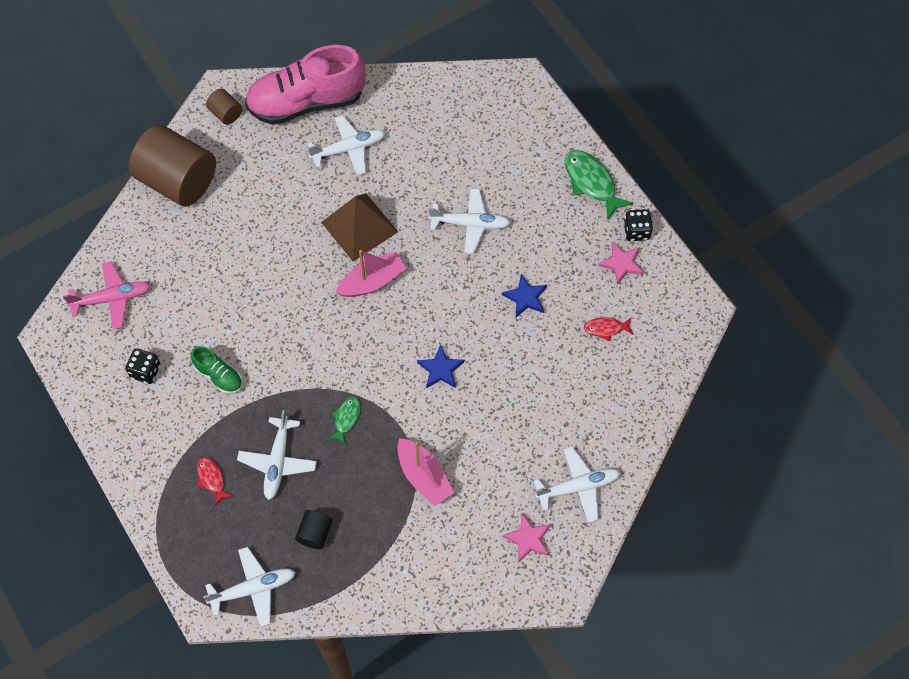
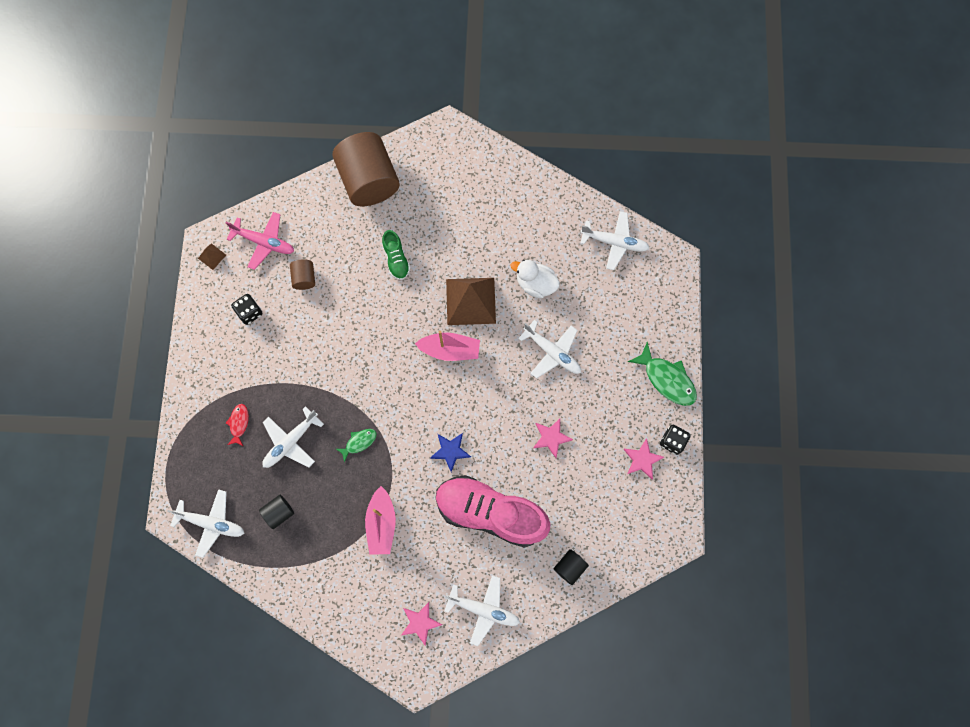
camera: 35 degrees right, 10 degrees up
green shoe [191,346,242,394] -> green shoe moved to [382,230,410,280]
brown cylinder [206,89,242,125] -> brown cylinder moved to [290,259,315,290]
pink shoe [245,45,366,125] -> pink shoe moved to [436,475,551,548]
white plane [308,115,385,175] -> white plane moved to [580,211,649,270]
blue star [502,274,547,317] -> pink star [533,419,573,458]
green fish [564,150,633,219] -> green fish turned 135 degrees clockwise [628,342,697,406]
red fish [584,317,633,341] -> none
none -> brown pyramid [198,243,226,270]
none -> white duck [510,260,560,299]
none -> black cylinder [554,549,589,585]

